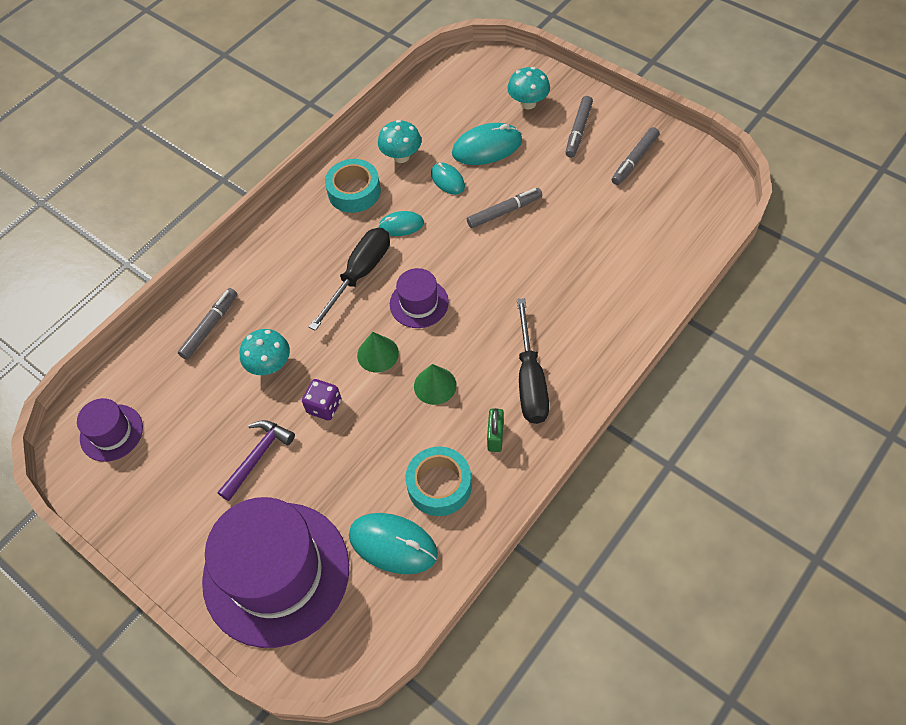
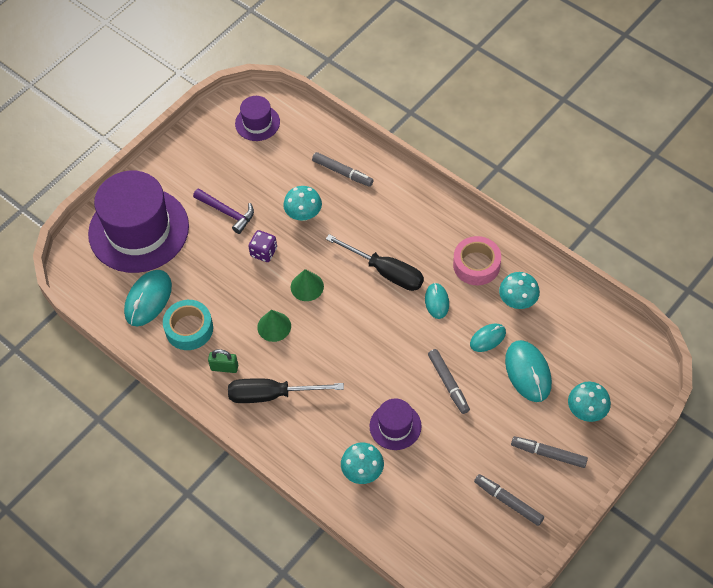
camera: 90 degrees right, 0 degrees up
turquoise tape [325,159,381,213] -> pink tape [453,236,501,285]
purple hat [390,268,449,328] -> purple hat moved to [369,398,422,450]
none -> turquoise mushroom [341,443,384,484]

